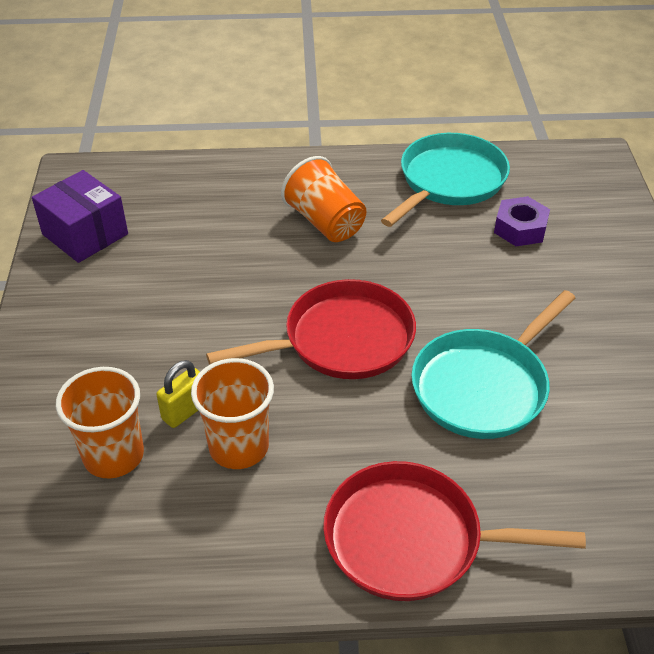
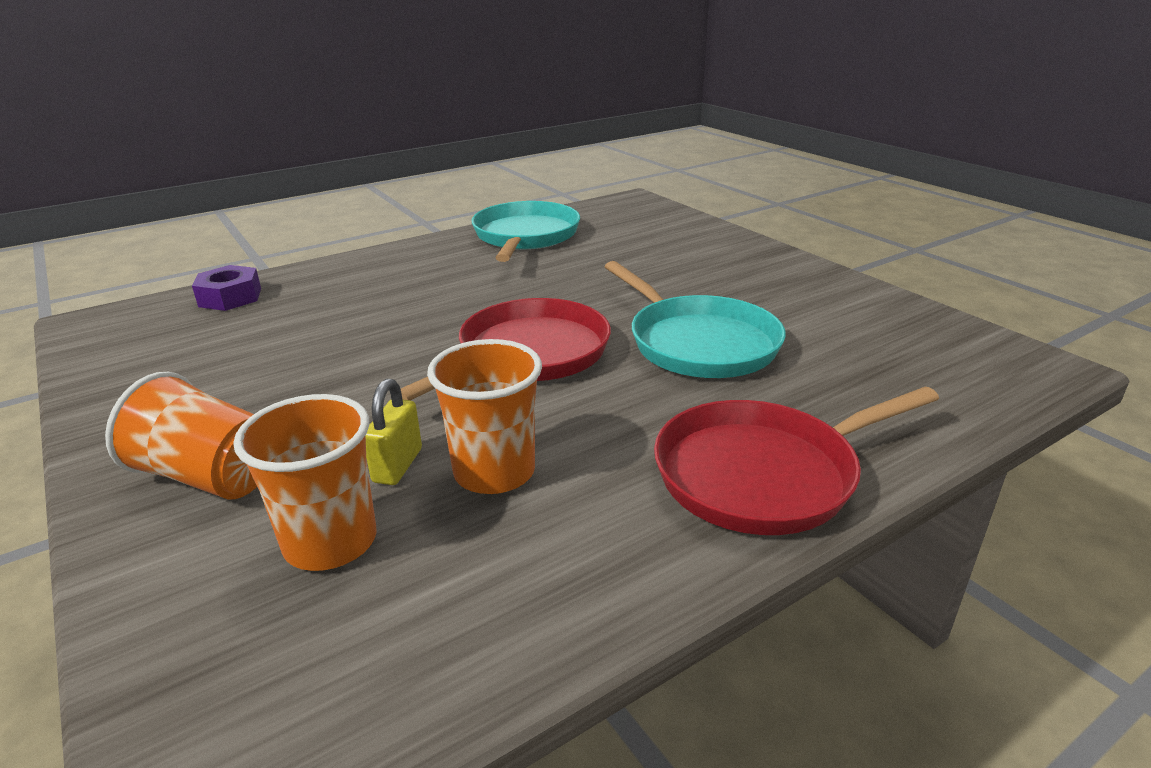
camera: 30 degrees left, 15 degrees down
purple box [32,170,128,263] -> none
orange cup [281,156,367,242] -> orange cup moved to [105,372,257,499]
turquoise pan [411,290,575,439] -> turquoise pan turned 45 degrees counterclockwise [604,261,786,378]
purple nut [494,196,550,246] -> purple nut moved to [192,265,261,311]

